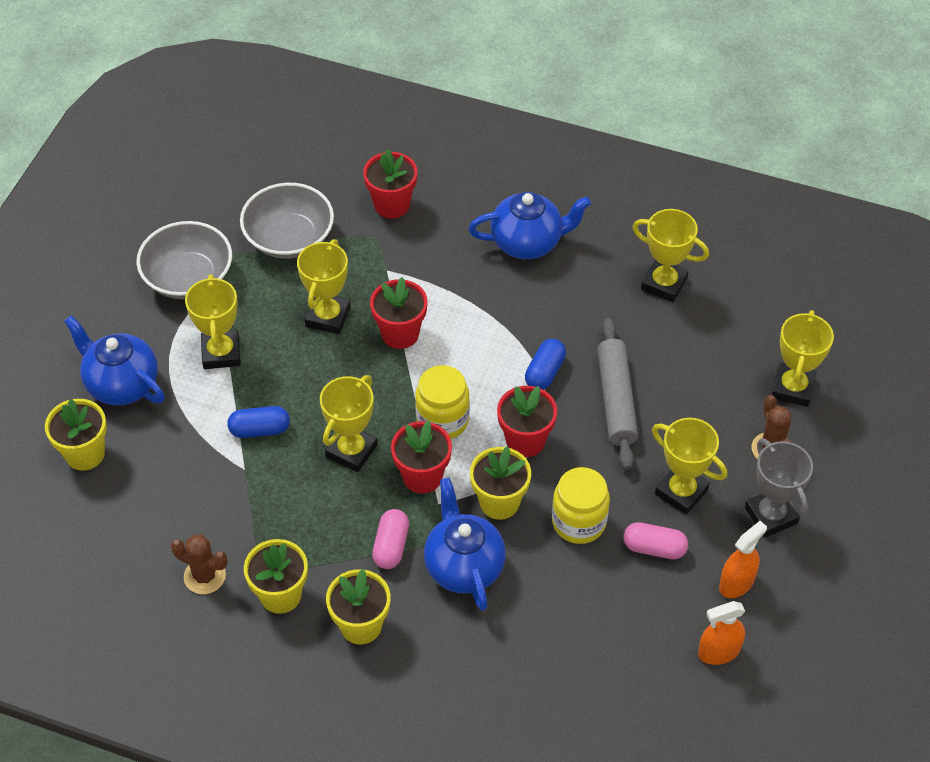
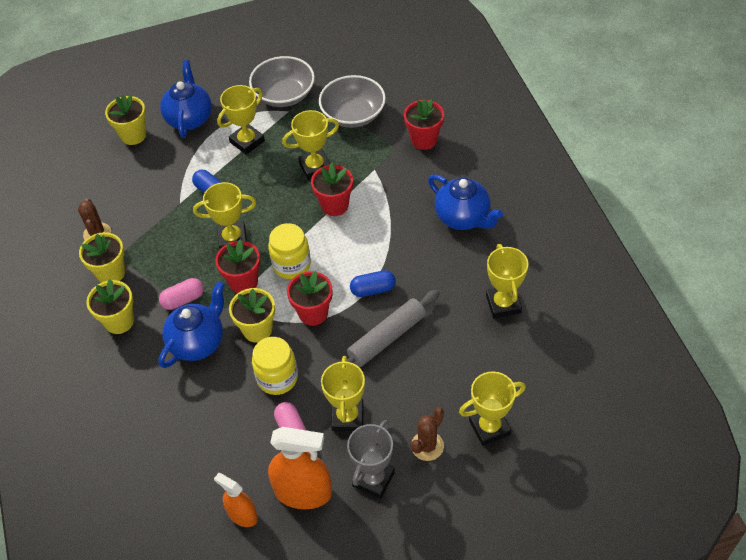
camera: 55 degrees right, 0 degrees up
orange spray bottle [719,521,767,598] -> orange spray bottle [268,427,332,509], size x1.69

